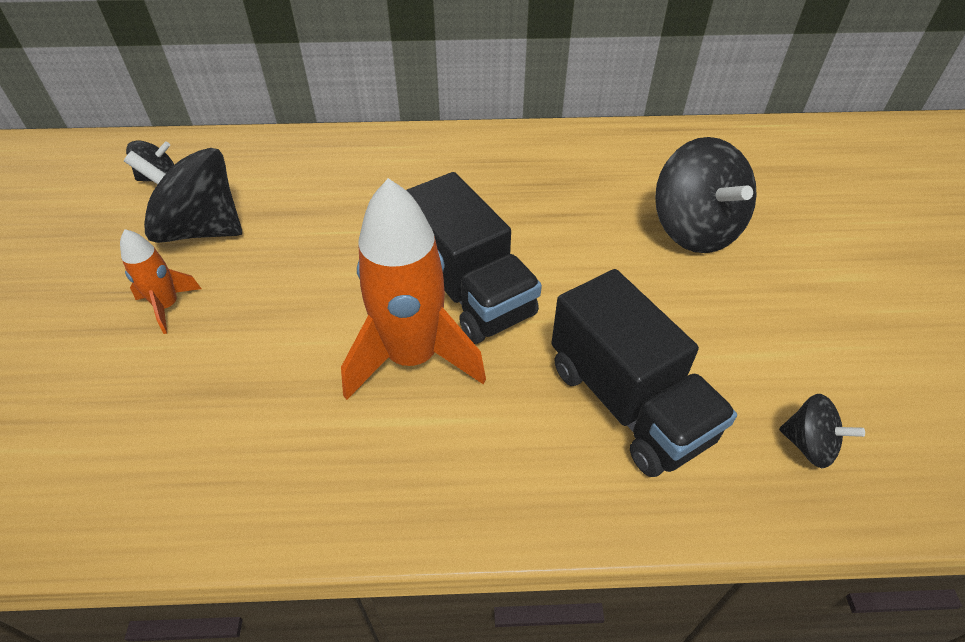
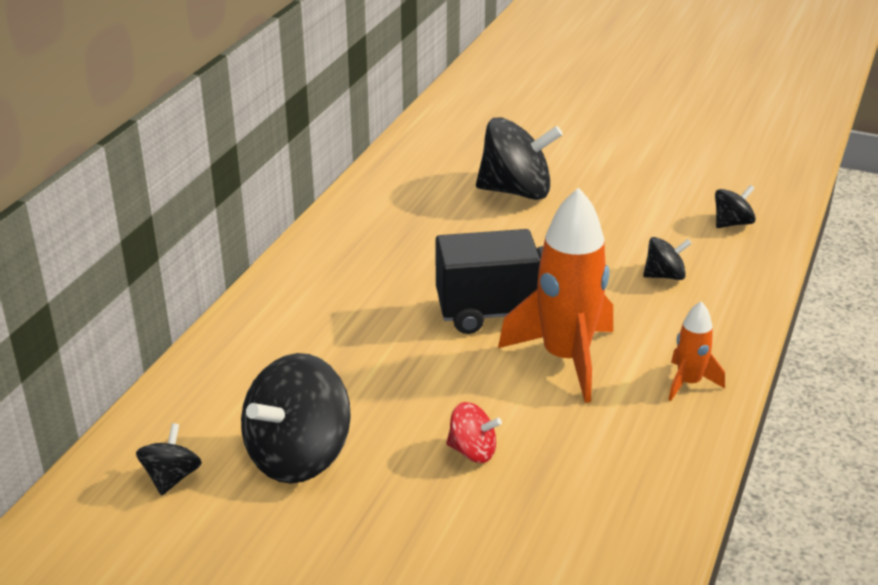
camera: 65 degrees left, 15 degrees down
orange rocket [120,229,201,334] -> orange rocket moved to [668,301,725,401]
black truck [551,269,737,477] -> black spinning top [643,237,692,280]
none -> red spinning top [446,402,502,463]

